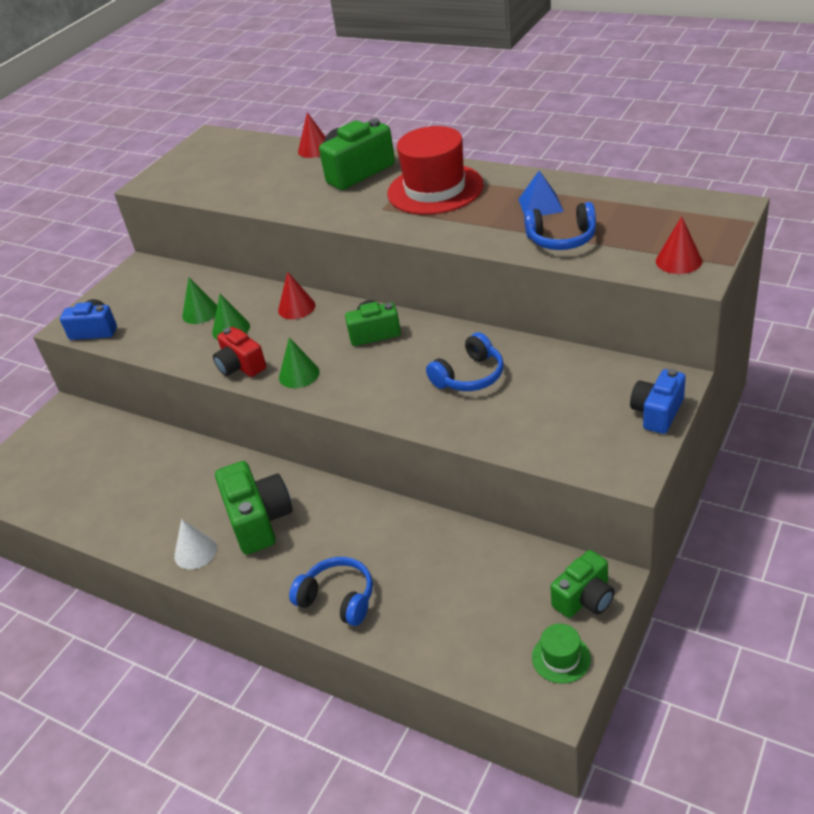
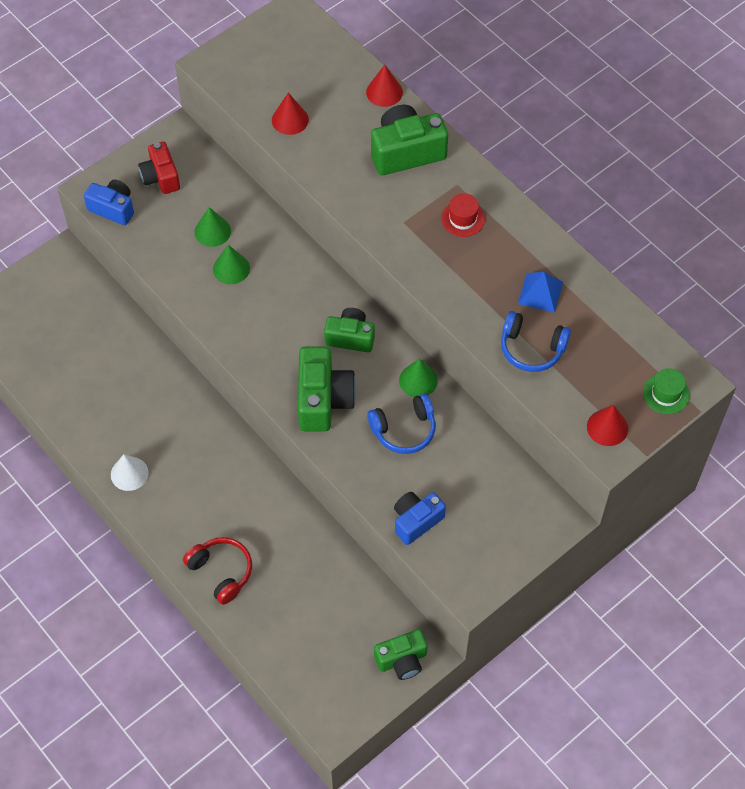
camera: 15 degrees right, 20 degrees up
red camera [213,327,266,377] -> red camera moved to [138,142,180,194]
green camera [215,461,293,555] -> green camera moved to [298,346,356,431]
red cone [278,272,315,319] -> red cone moved to [272,93,309,135]
green cone [279,337,320,388] -> green cone moved to [399,358,438,397]
blue headphones [289,557,373,626] -> red headphones [183,537,252,605]
red hat [387,126,484,215] -> red hat [441,193,485,237], size x0.45
green hat [532,624,591,684] -> green hat moved to [643,368,690,414]
blue camera [630,369,686,434] -> blue camera moved to [394,492,446,545]

